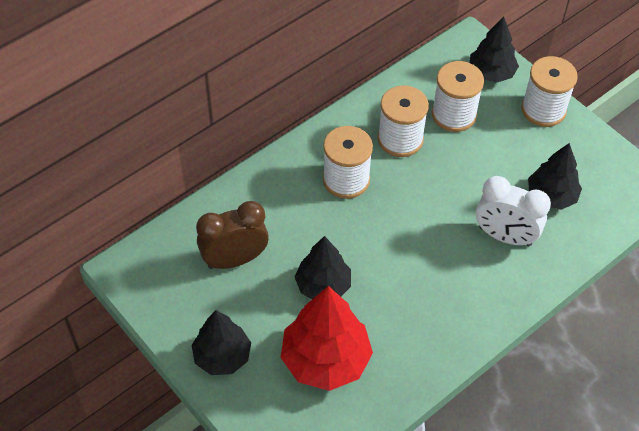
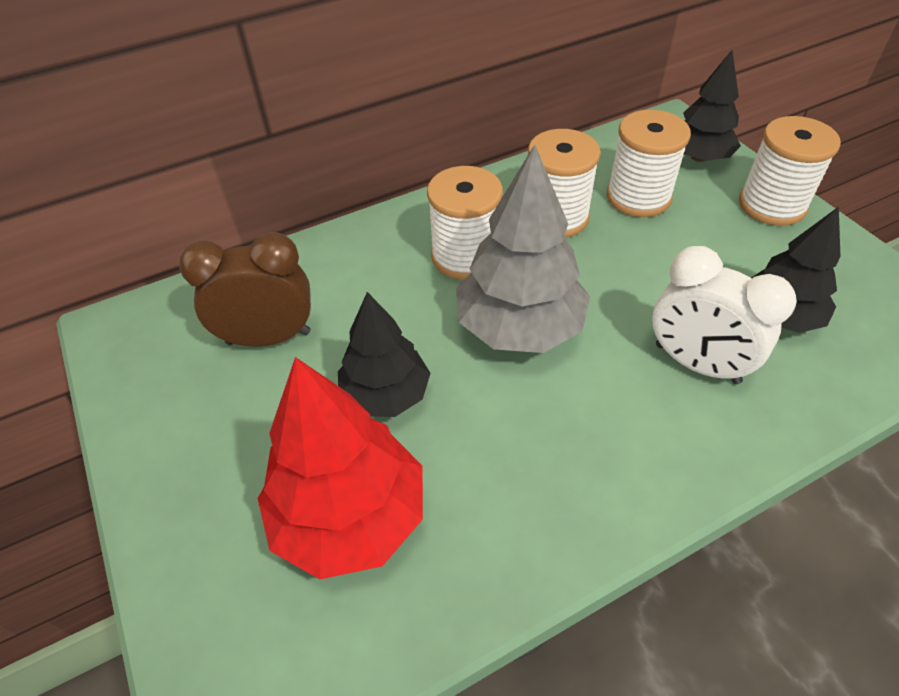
camera: 15 degrees right, 5 degrees down
black tree [191,310,251,375] -> none
none -> grey tree [456,144,590,353]

